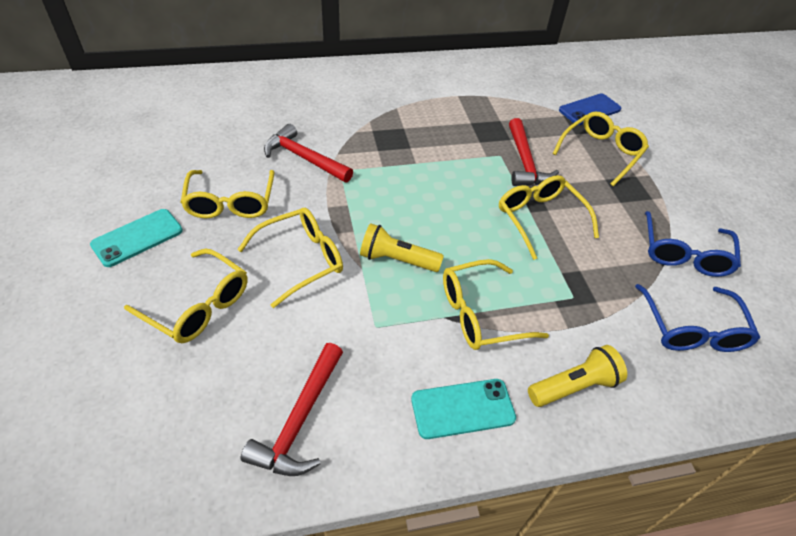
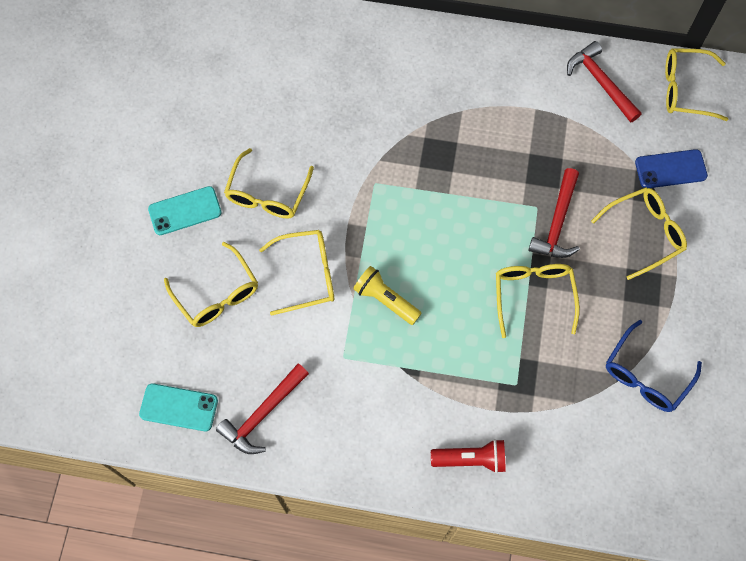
camera: 25 degrees right, 20 degrees up
red hammer [264,124,353,182] -> red hammer moved to [567,41,642,123]
turquoise phone [411,379,516,439] -> turquoise phone moved to [139,383,218,431]
yellow glasses [443,259,549,350] -> yellow glasses moved to [665,48,728,121]
yellow flashlight [528,345,627,407] -> red flashlight [431,439,506,473]
blue glasses [635,284,760,352] -> none

